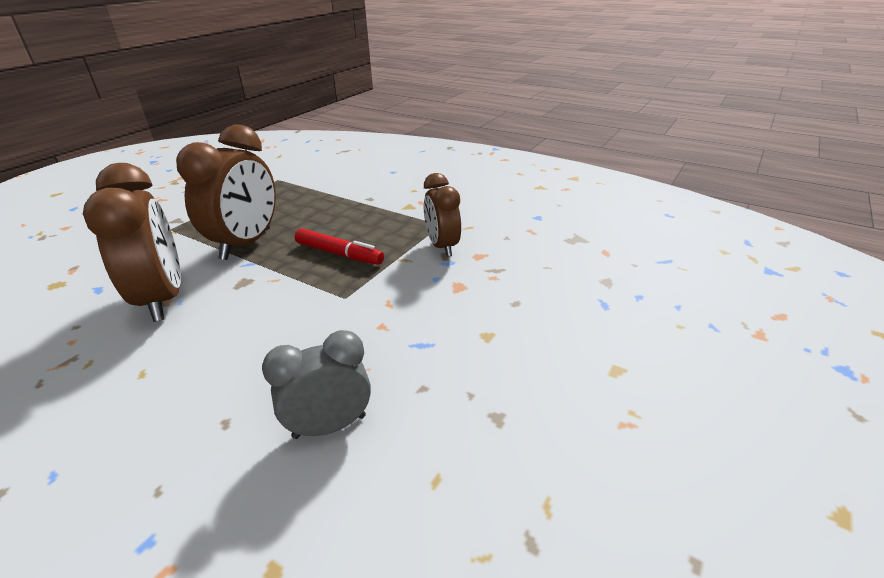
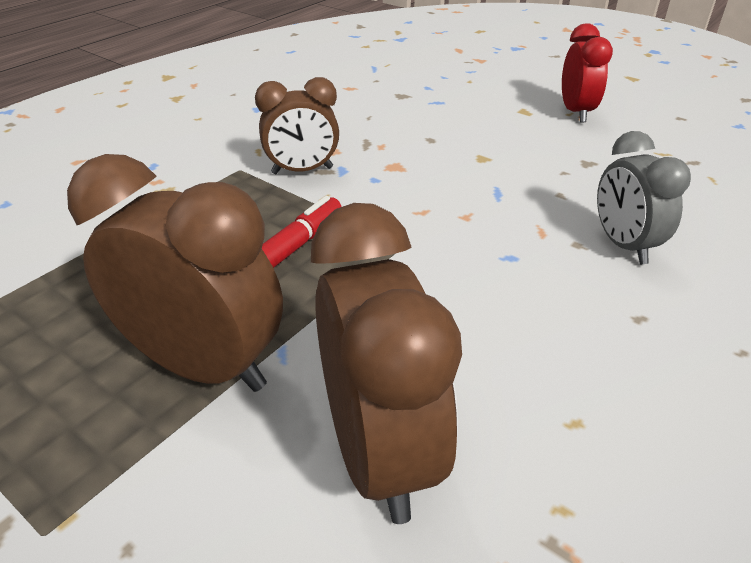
camera: 85 degrees left, 5 degrees up
brown clock [83,163,181,322] -> brown clock turned 90 degrees clockwise [311,203,462,524]
none -> red clock [562,23,613,123]

